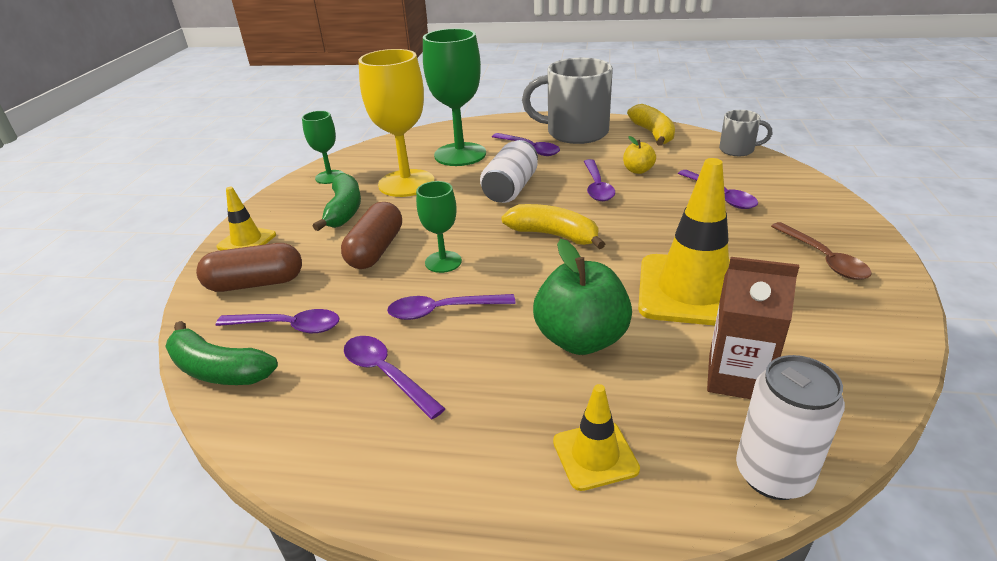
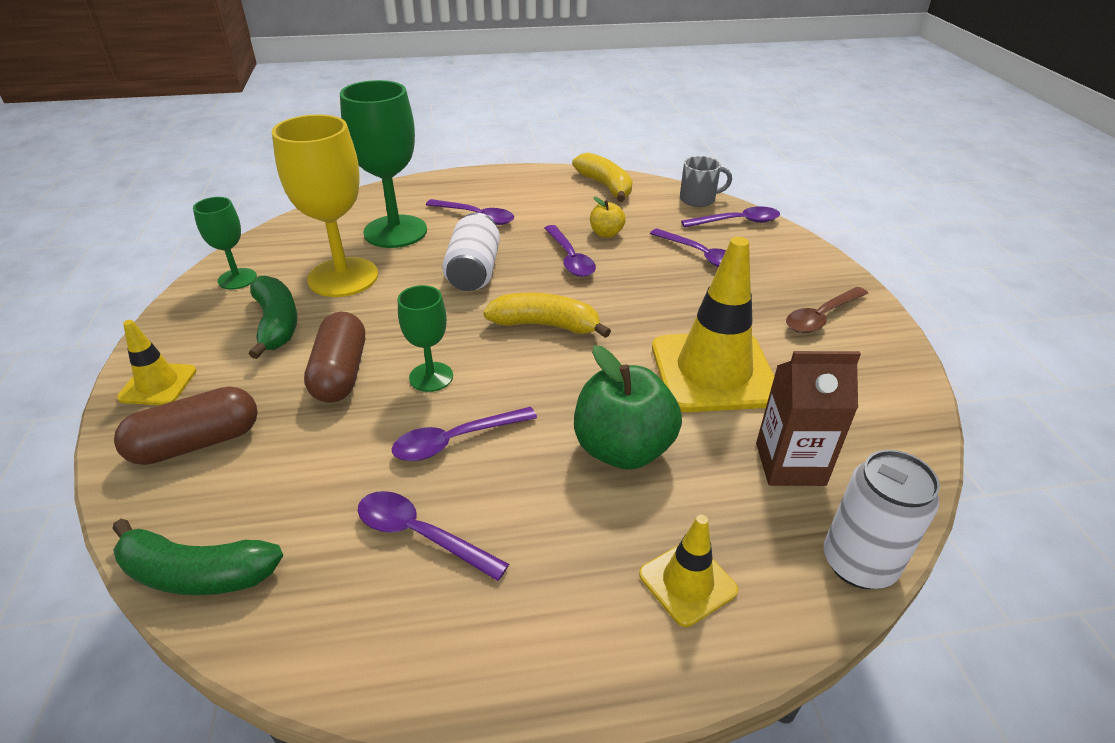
camera: 20 degrees left, 5 degrees up
purple spoon [216,309,340,333] -> purple spoon moved to [681,206,780,228]
grey mug [522,58,613,144] -> none
brown spoon [771,222,872,280] -> brown spoon turned 90 degrees clockwise [786,287,868,333]

